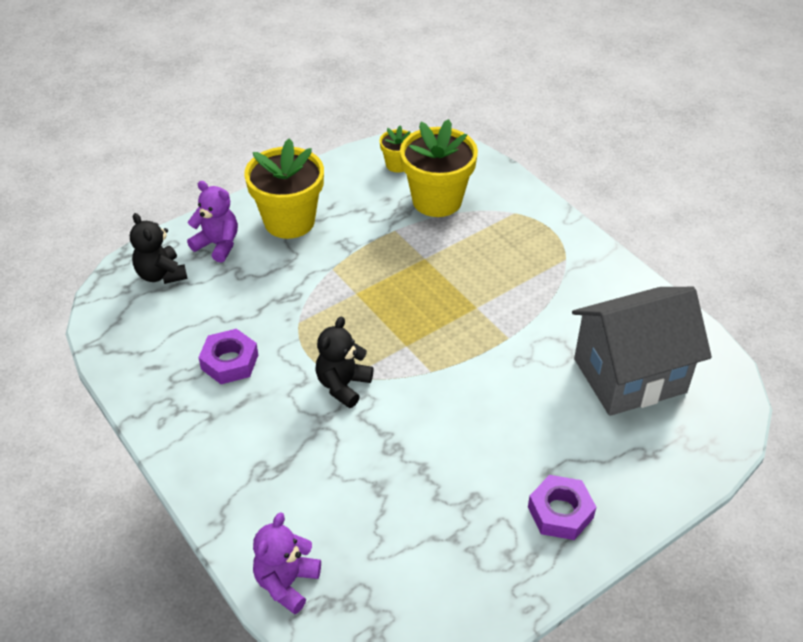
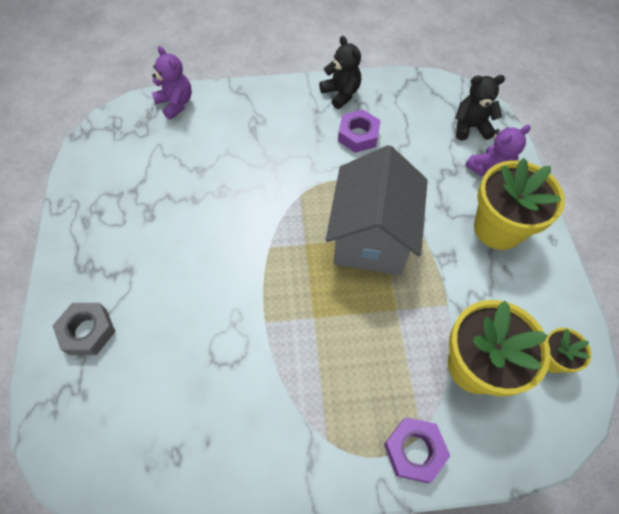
camera: 120 degrees right, 15 degrees up
black teddy bear [315,317,374,408] -> black teddy bear moved to [319,36,361,109]
purple nut [528,475,596,540] -> purple nut moved to [384,417,450,483]
grey house [572,287,712,416] -> grey house moved to [326,145,428,275]
none -> grey nut [52,303,115,355]

